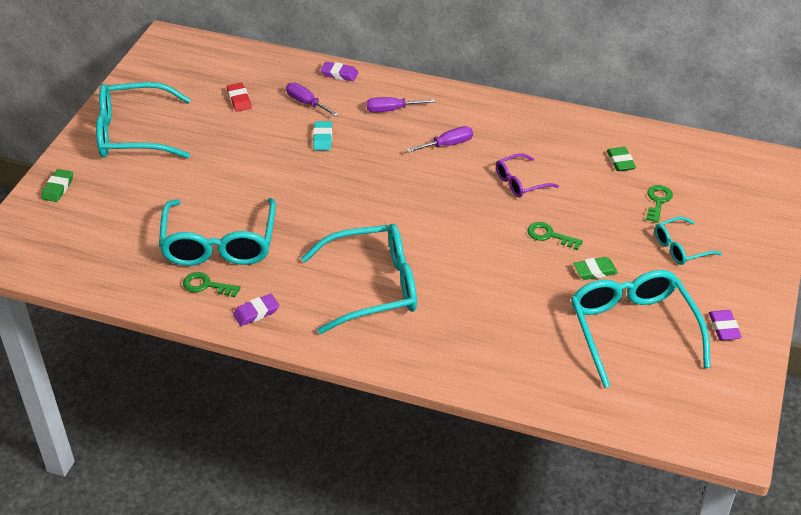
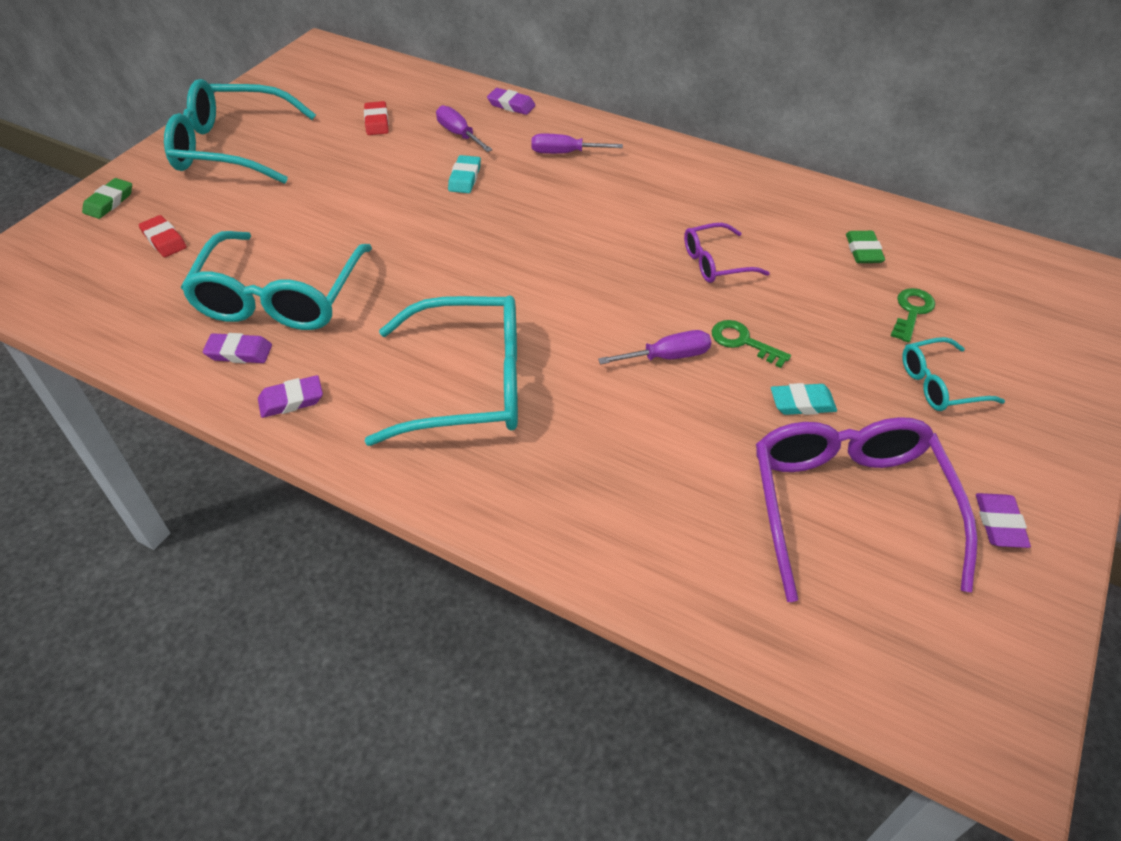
camera: 10 degrees right, 5 degrees up
green key [183,272,241,297] -> purple eraser [203,333,272,363]
purple screwdriver [406,126,473,153] -> purple screwdriver moved to [598,330,711,365]
turquoise glasses [571,270,711,388] -> purple glasses [756,417,977,602]
green eraser [573,257,618,280] -> turquoise eraser [771,383,837,415]
none -> red eraser [139,215,187,257]

